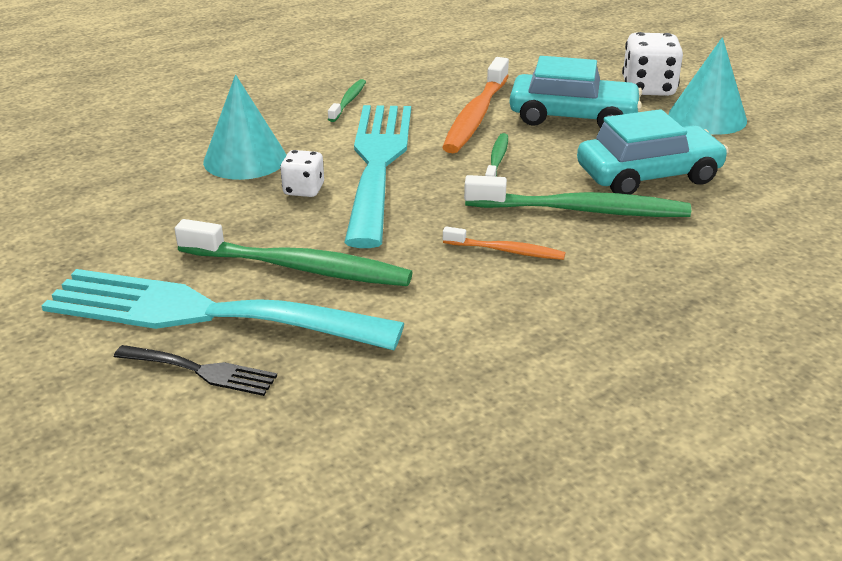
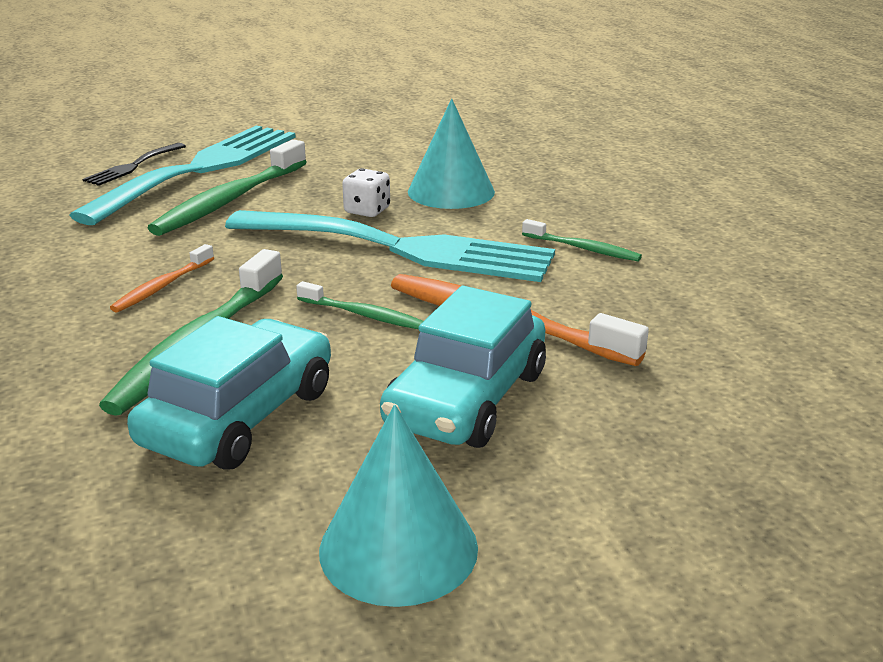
camera: 105 degrees right, 5 degrees down
turquoise car [577,109,729,195] -> turquoise car turned 150 degrees counterclockwise [127,316,331,470]
white dice [622,32,683,96] -> none

